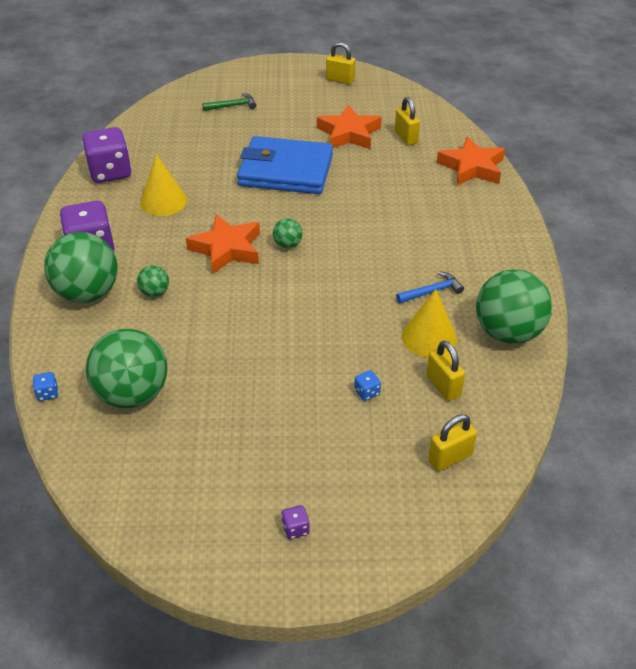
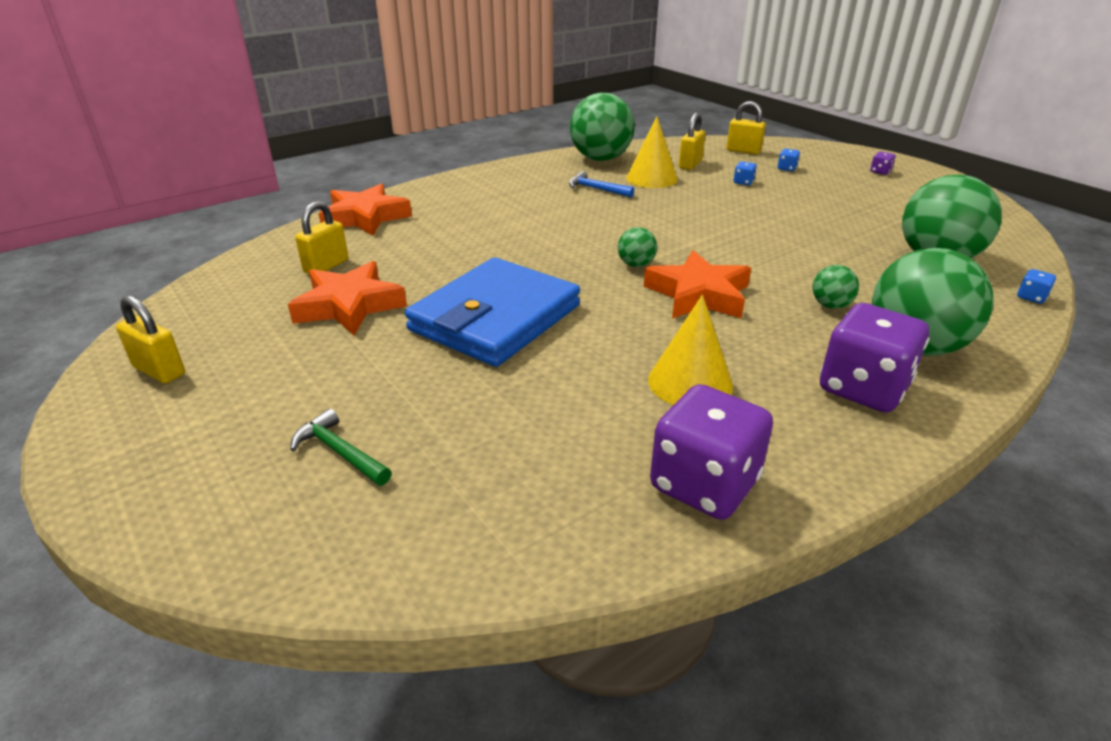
camera: 125 degrees left, 10 degrees down
blue wallet [237,136,333,194] -> blue wallet turned 60 degrees clockwise [405,258,580,367]
yellow padlock [326,42,355,85] -> yellow padlock turned 45 degrees counterclockwise [116,296,185,383]
none -> blue dice [777,149,800,171]

